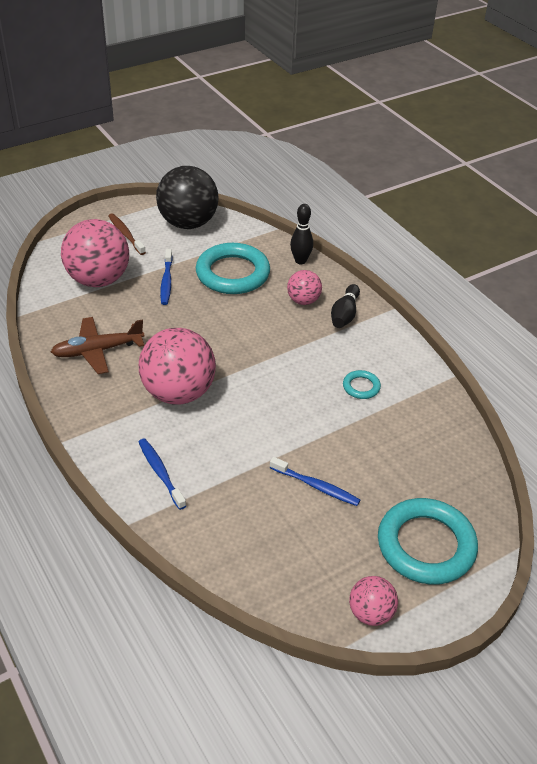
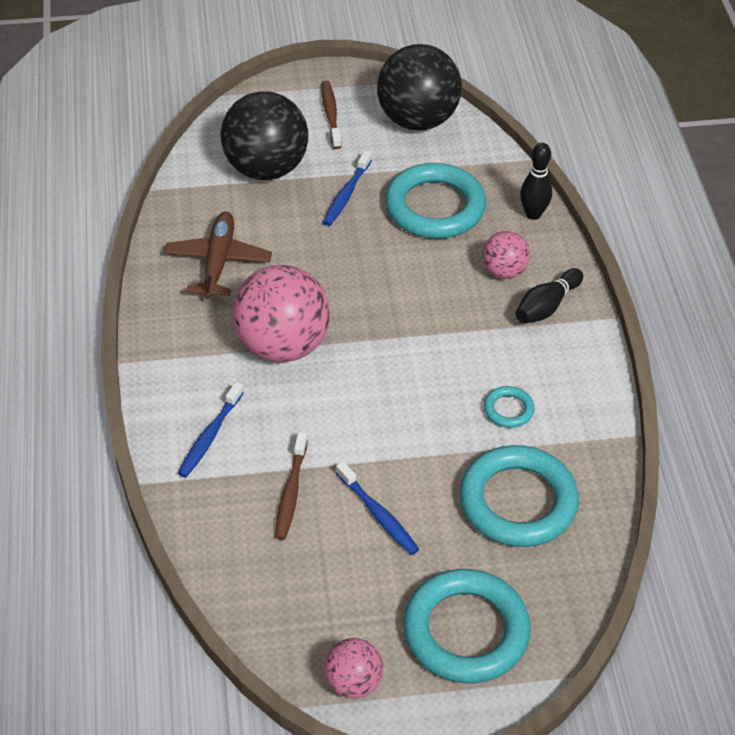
camera: 25 degrees right, 5 degrees up
brown plane [51,317,145,374] -> brown plane turned 90 degrees clockwise [164,212,272,299]
pink ball [61,219,129,287] -> black ball [221,91,308,180]
blue toothbrush [139,438,186,510] -> blue toothbrush turned 150 degrees counterclockwise [178,382,244,478]
none -> brown toothbrush [275,432,308,540]
none -> turquoise ring [460,445,579,547]

